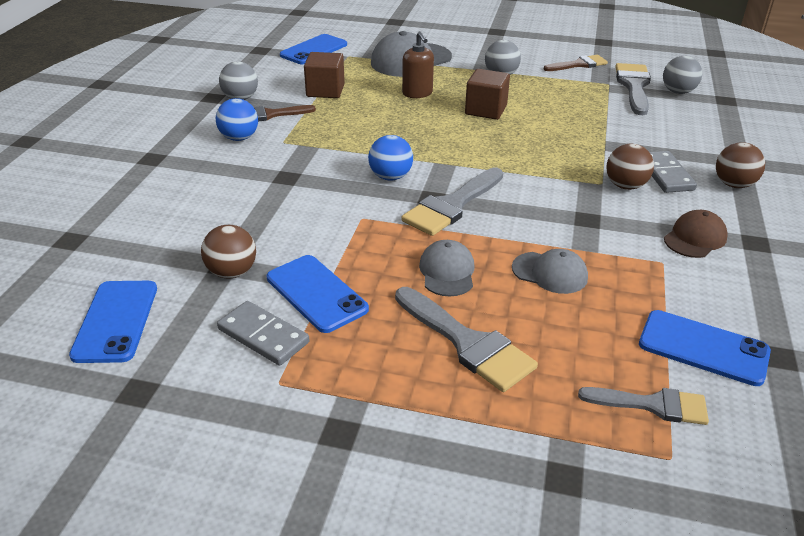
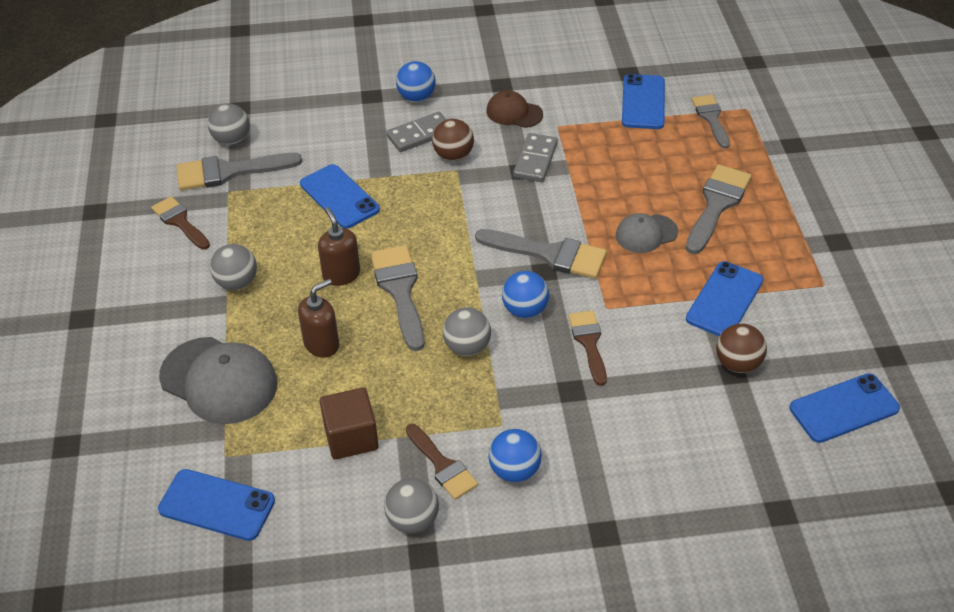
camera: 110 degrees left, 10 degrees up
grey domino [217,301,310,366] -> grey domino moved to [513,133,558,182]
brown cube [465,69,510,120] -> brown soap dispenser [318,207,360,286]
grey cap [512,249,588,294] -> none
brown ball [716,142,765,188] -> blue ball [396,61,436,102]
none -> blue phone [300,164,380,229]
none -> grey brush [370,245,425,351]
none -> grey ball [443,307,491,356]
none -> brown brush [568,310,607,386]

